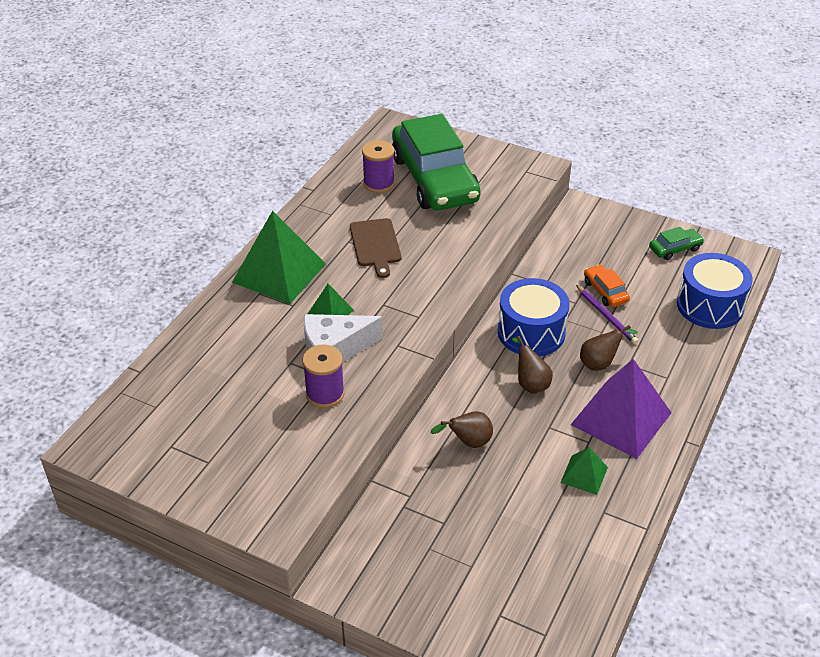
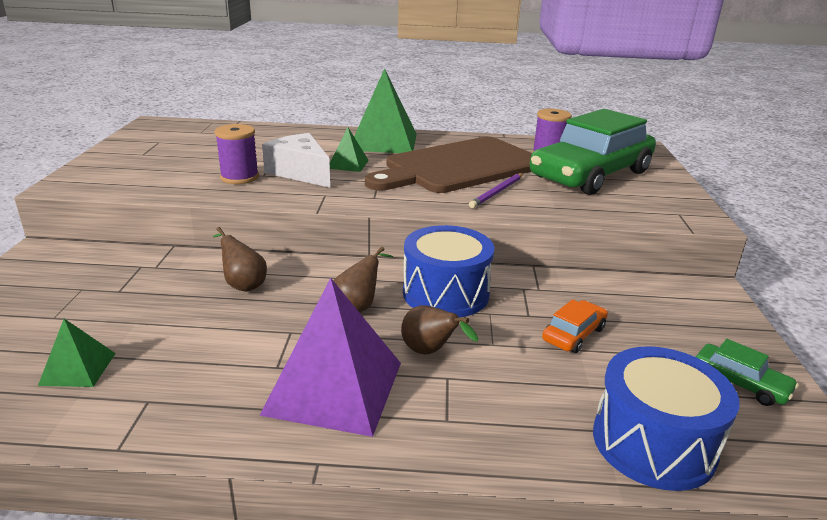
camera: 65 degrees right, 15 degrees down
brown cutting board [350,218,401,278] -> brown cutting board [365,137,532,193], size x2.06
green pyramid [560,447,608,495] -> green pyramid moved to [38,319,116,387]
purple pencil [576,285,638,344] -> purple pencil moved to [469,173,523,208]

